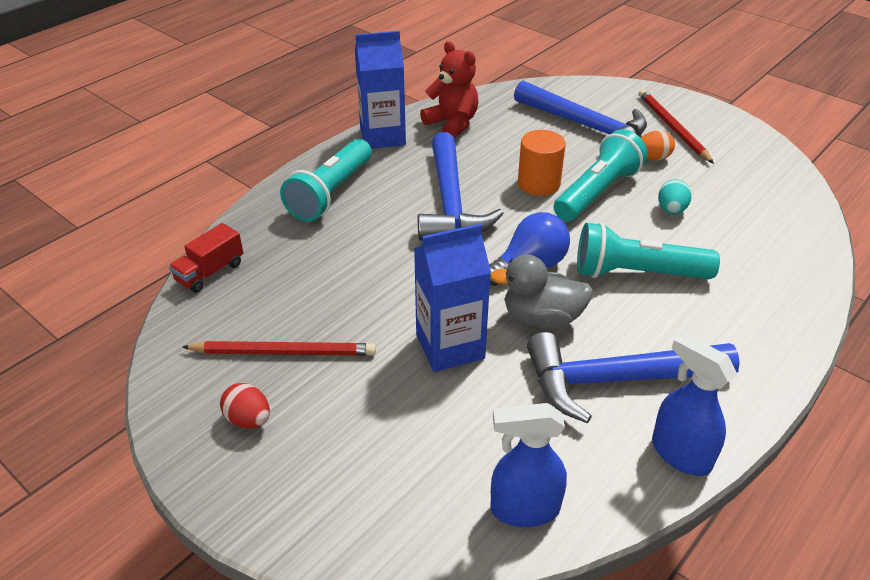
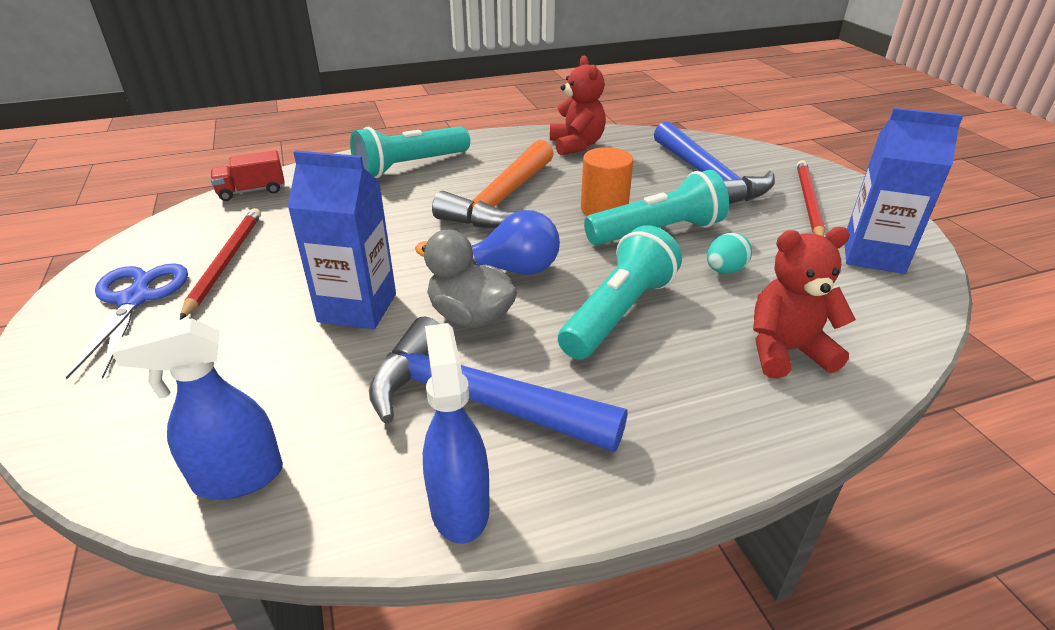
camera: 30 degrees right, 5 degrees down
red pencil [182,341,376,356] -> red pencil turned 120 degrees counterclockwise [180,208,261,320]
red egg [220,383,270,428] -> blue scissors [66,263,188,379]
blue carton [355,31,406,149] -> blue carton moved to [845,108,963,274]
blue hammer [418,132,504,241] -> orange hammer [432,140,554,228]
blue spray bottle [490,403,567,527] -> blue spray bottle turned 45 degrees counterclockwise [112,318,283,499]
turquoise flashlight [577,222,720,279] -> turquoise flashlight turned 90 degrees clockwise [558,225,682,360]
orange egg [641,130,675,160] -> none
none -> red teddy bear [753,227,856,379]

